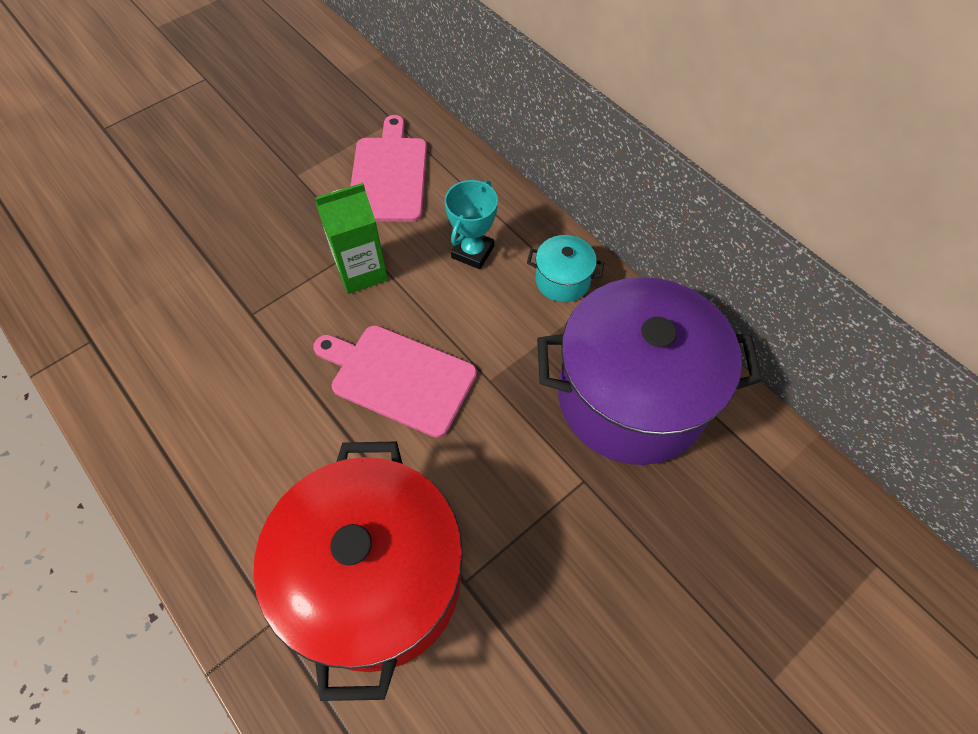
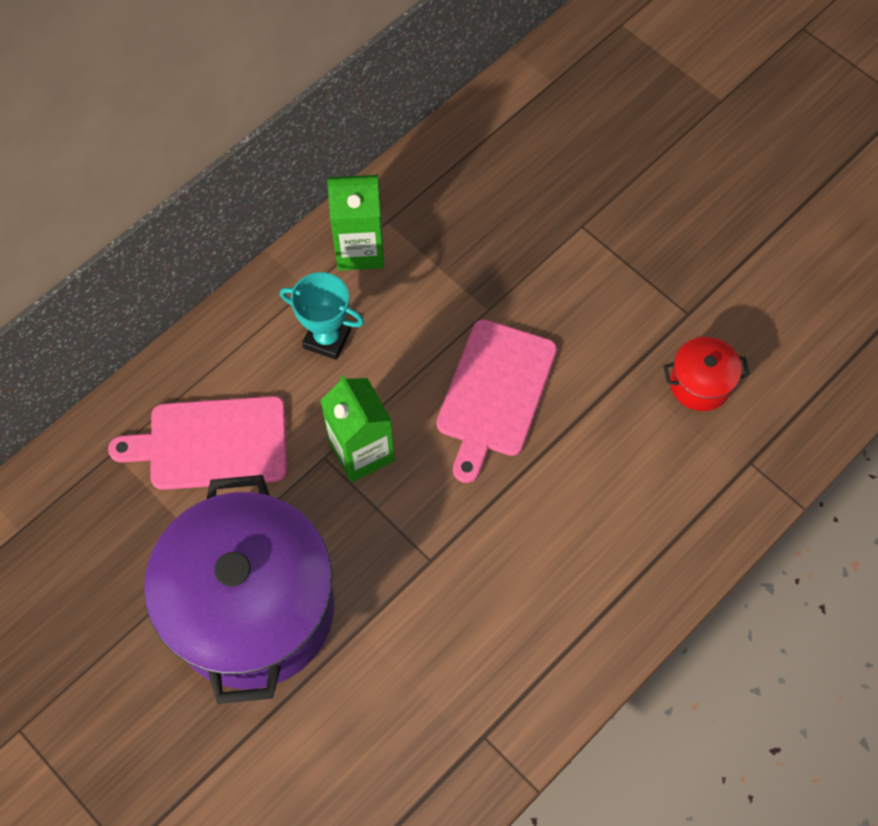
camera: 95 degrees left, 5 degrees up
red pot [254,442,463,701] -> red pot [663,337,750,411], size x0.41
turquoise pot [527,235,604,302] -> green carton [327,175,384,271]
purple pot [537,277,762,465] -> purple pot moved to [144,475,334,704]

